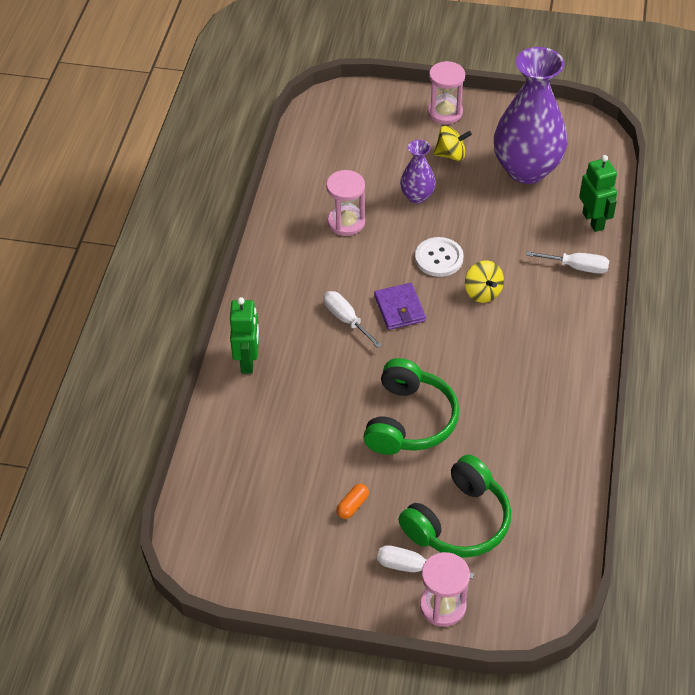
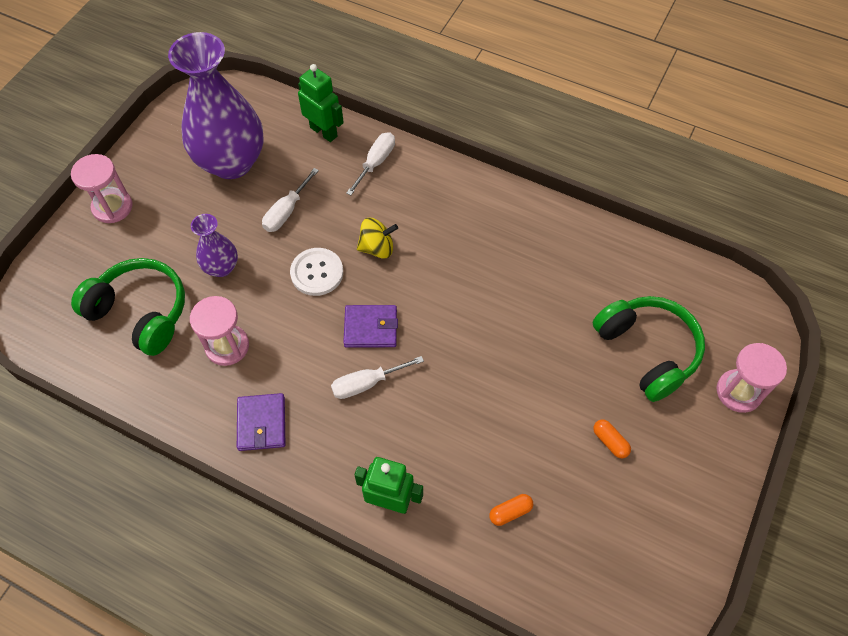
camera: 75 degrees left, 10 degrees up
green headphones [363,358,459,455] -> green headphones moved to [71,258,185,356]
white screwdriver [377,545,474,579] -> white screwdriver moved to [262,168,319,232]
yellow spinning top [433,126,472,161] -> none
green robot [579,155,617,232] -> green robot turned 45 degrees clockwise [298,64,344,142]
none -> purple wallet [237,393,285,451]
none -> orange capsule [489,494,533,526]

